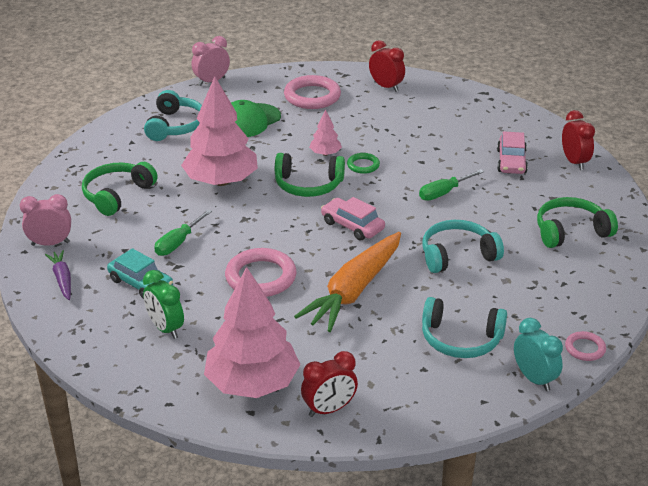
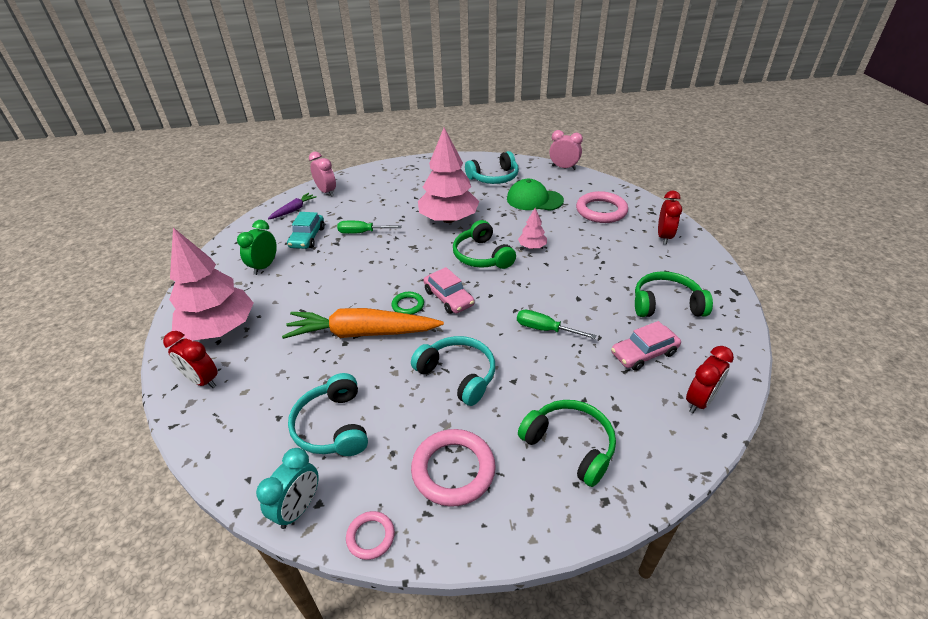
camera: 60 degrees right, 5 degrees up
green headphones [82,162,158,216] -> green headphones moved to [635,271,713,317]
pink ring [225,248,297,297] -> pink ring moved to [411,429,496,507]
pink car [321,197,385,241] -> pink car turned 135 degrees clockwise [423,267,474,314]
green ring [347,153,380,174] -> green ring moved to [391,292,424,314]

